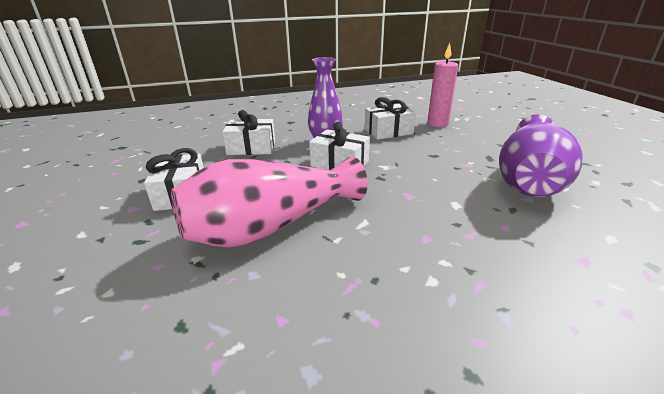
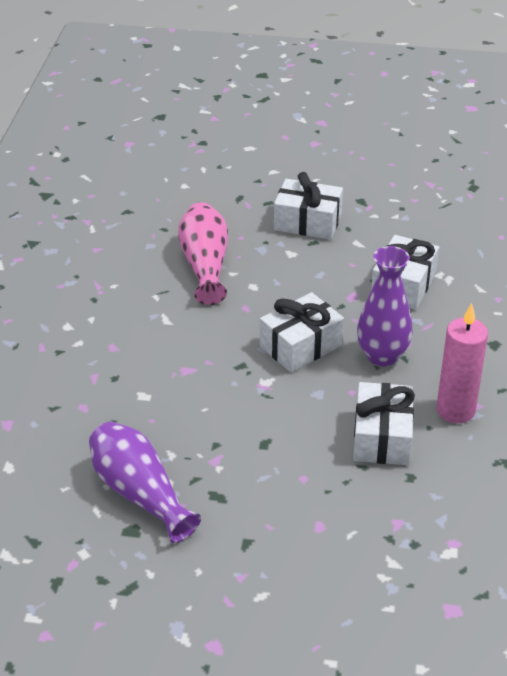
camera: 115 degrees right, 10 degrees up
pink vase [171,157,368,248] -> pink vase [178,202,228,305], size x0.65
pink candle [427,43,458,127] -> pink candle moved to [436,303,488,423]
purple vase [499,114,582,197] -> purple vase [89,422,201,543], size x0.65

